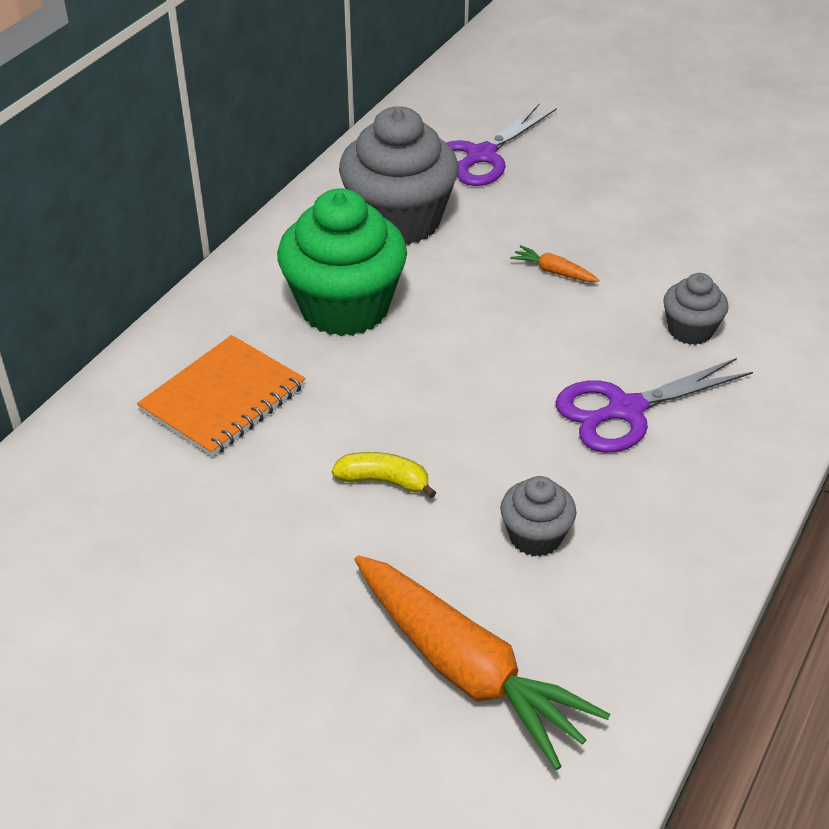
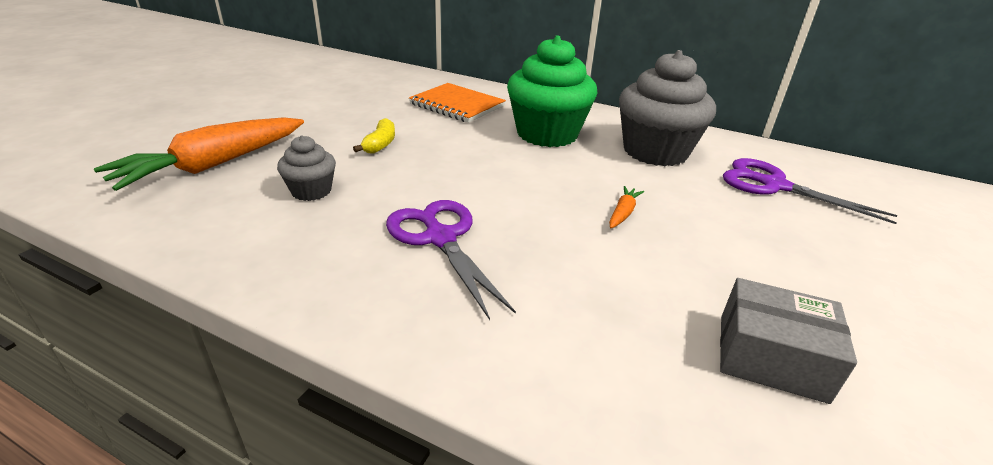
camera: 85 degrees right, 10 degrees down
grey cupcake [663,273,729,345] -> none
none -> grey box [720,278,857,404]

